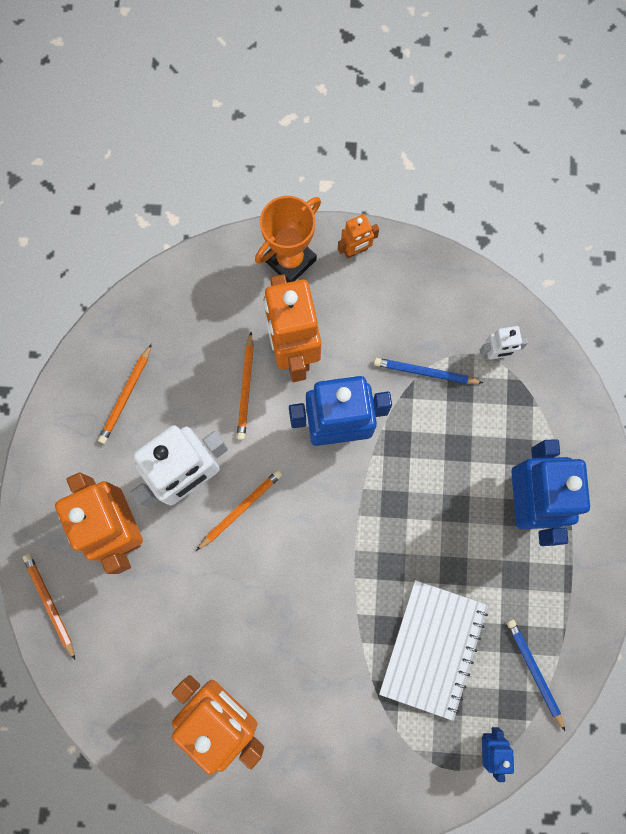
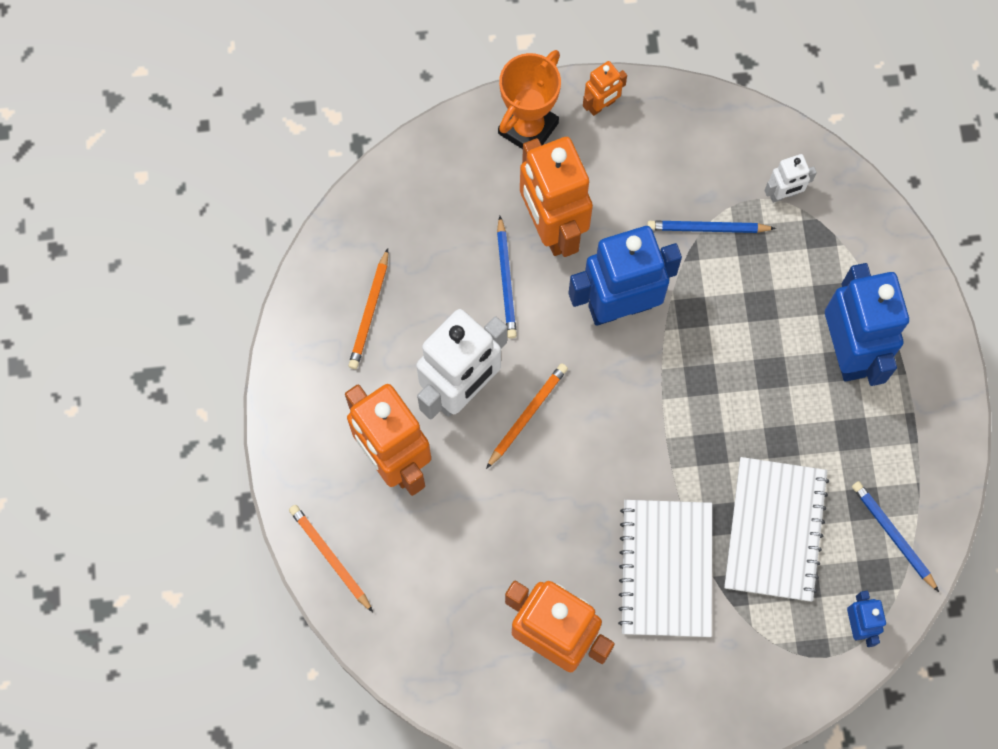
camera: 10 degrees left, 5 degrees down
orange pencil [237,332,254,440] -> blue pencil [497,216,517,339]
none -> white notebook [618,500,712,637]

